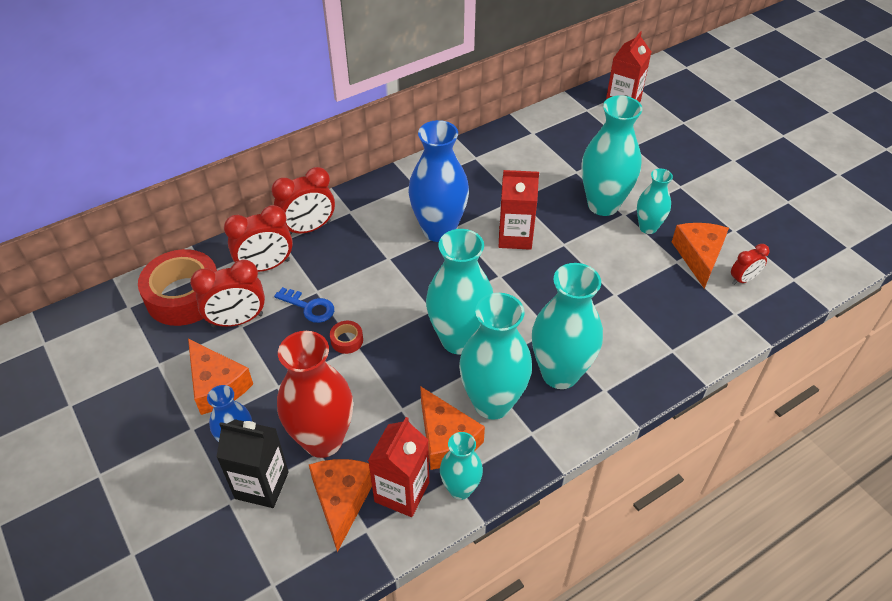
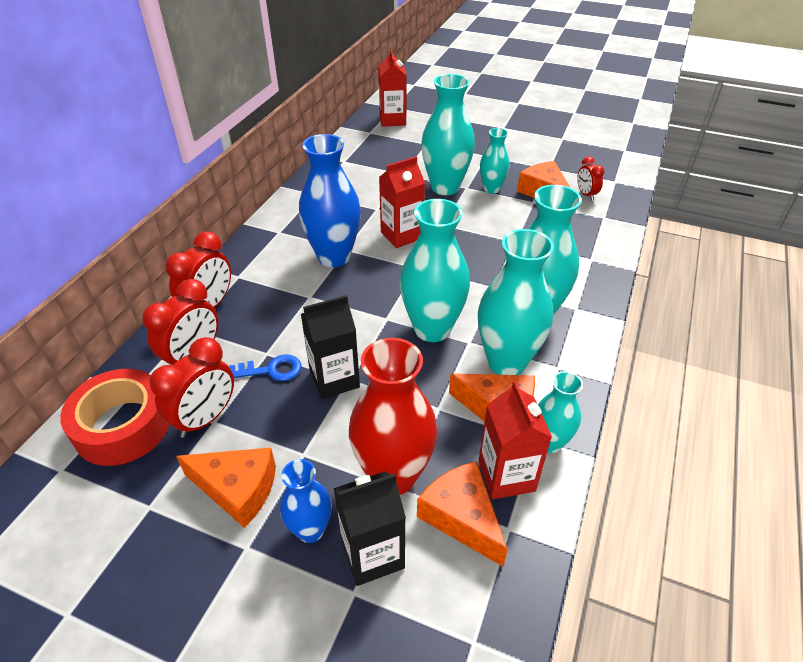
camera: 35 degrees left, 5 degrees down
red tape [330,321,363,354] -> black carton [301,295,360,399]
red clock [731,244,770,285] -> red clock turned 135 degrees clockwise [577,157,604,200]

